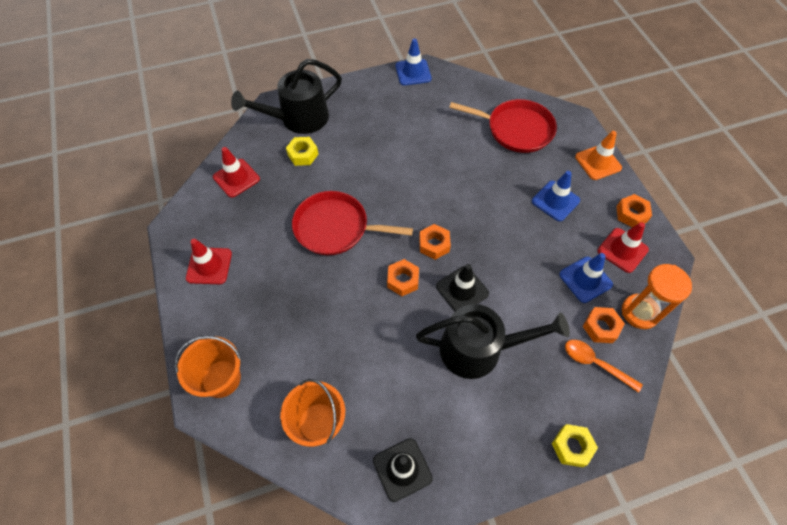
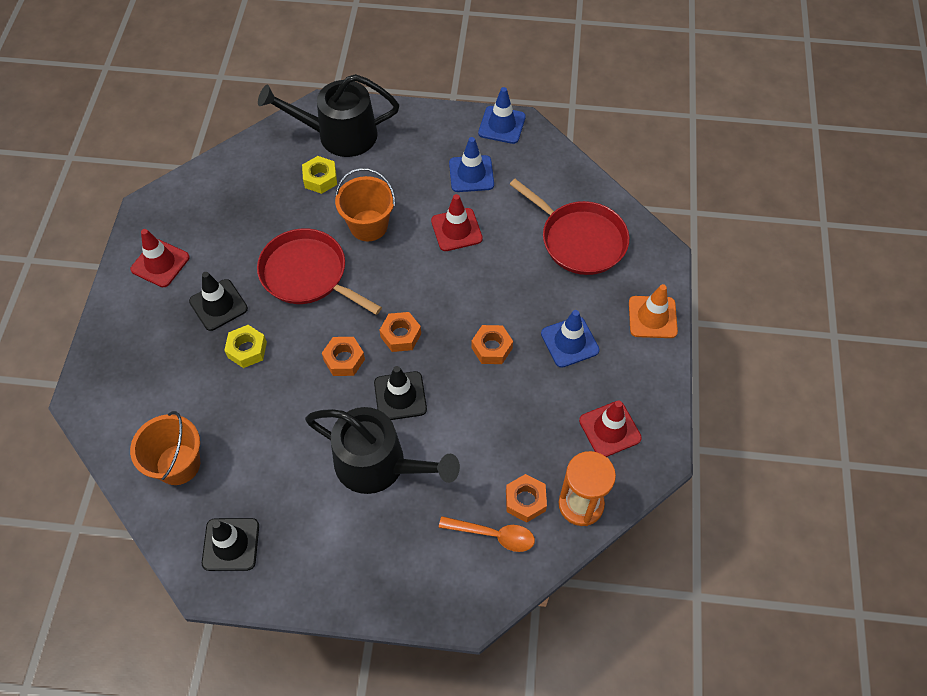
camera: 25 degrees right, 0 degrees up
orange bucket [175,336,241,398] -> orange bucket moved to [335,168,395,241]
red traffic cone [213,147,260,198] -> red traffic cone moved to [431,194,483,251]
yellow nut [552,424,598,467] -> yellow nut moved to [224,325,267,368]
blue traffic cone [559,253,613,303] -> blue traffic cone moved to [449,137,494,192]
orange spoon [565,340,643,393] -> orange spoon turned 135 degrees clockwise [439,516,535,552]
orange nut [616,194,652,228] -> orange nut moved to [471,325,513,364]
none -> black traffic cone [189,272,248,331]

